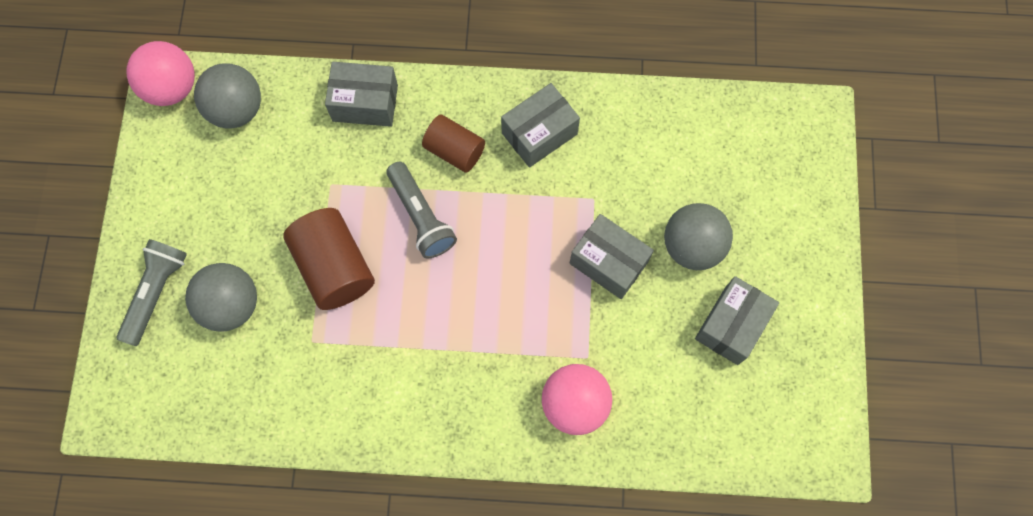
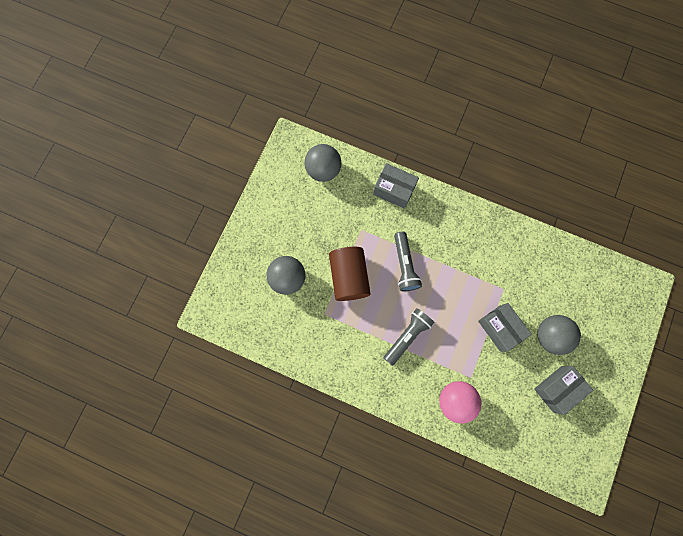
camera: 20 degrees right, 5 degrees up
grey flashlight [116,239,187,346] -> grey flashlight moved to [384,308,434,366]
pink ball [126,41,195,106] -> none
brown cylinder [422,115,485,173] -> none
grey box [501,83,580,168] -> none

